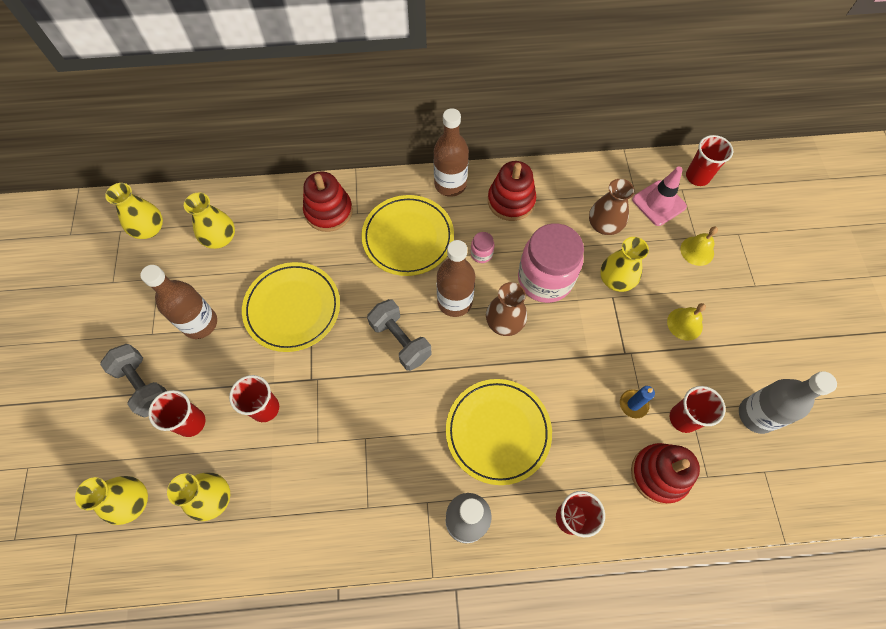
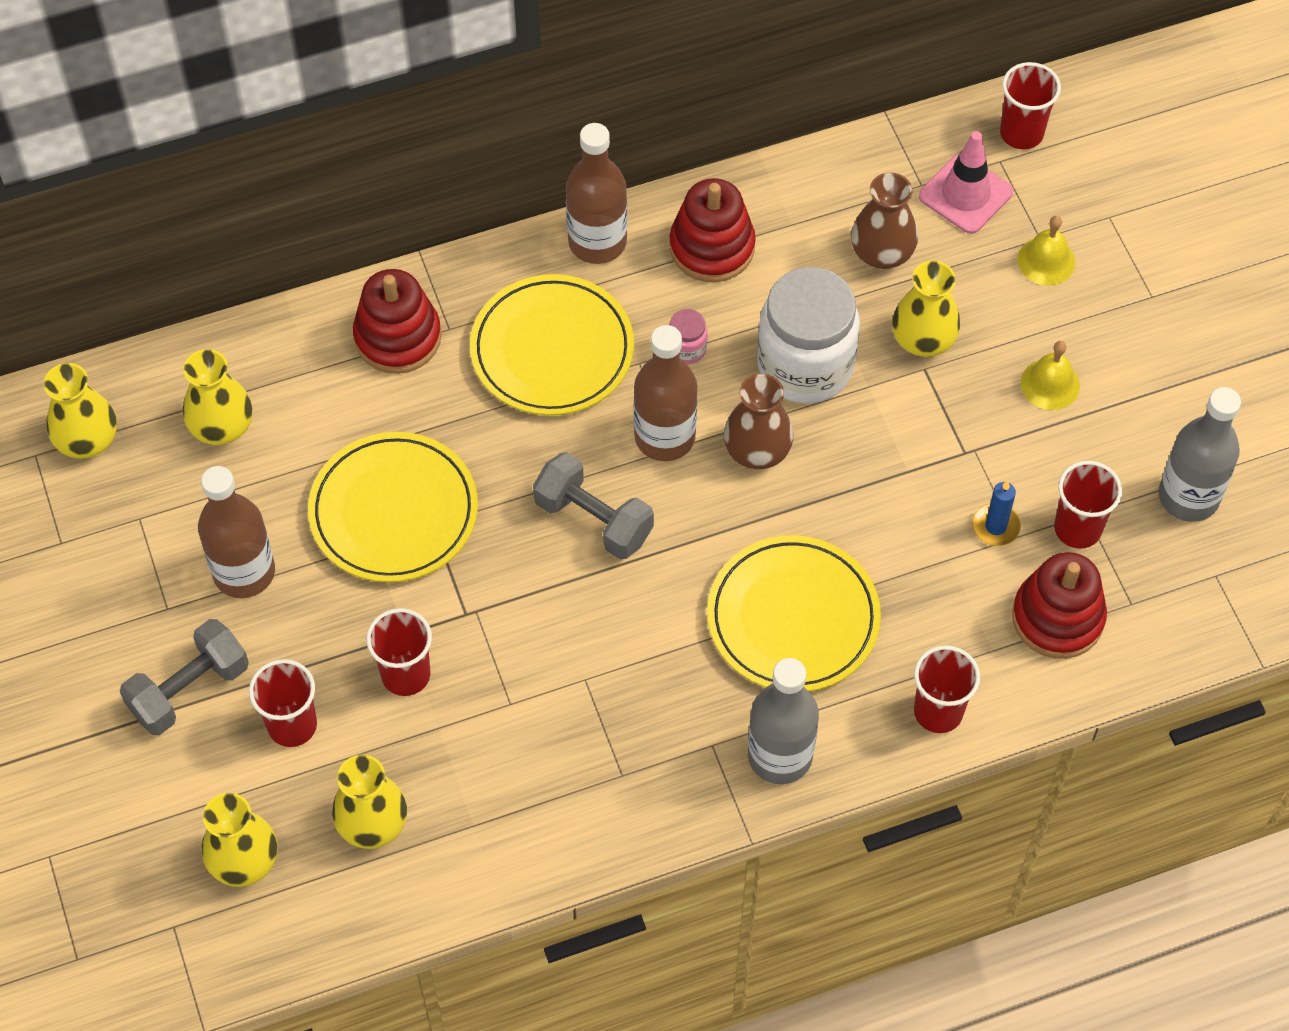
camera: 15 degrees left, 5 degrees down
grey dumbbell [100,344,167,417] -> grey dumbbell turned 75 degrees counterclockwise [120,619,249,735]
pink jar [518,223,584,303] -> white jar [757,267,860,404]

